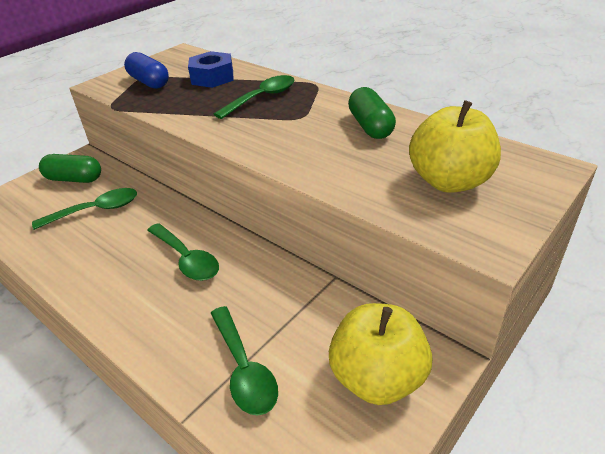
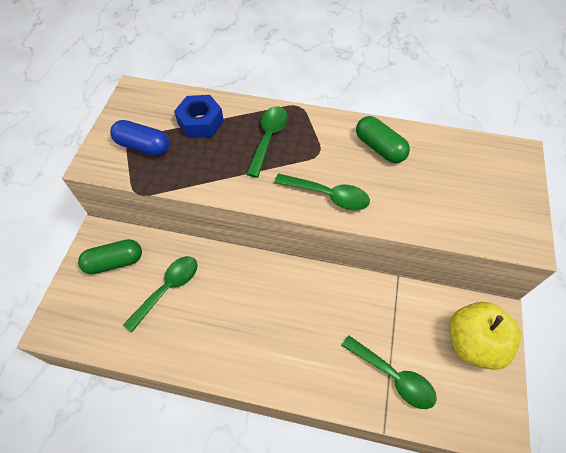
camera: 30 degrees left, 20 degrees up
green spoon [147,223,219,281] -> green spoon moved to [274,174,370,210]
yellow apple [409,100,501,193] -> none

